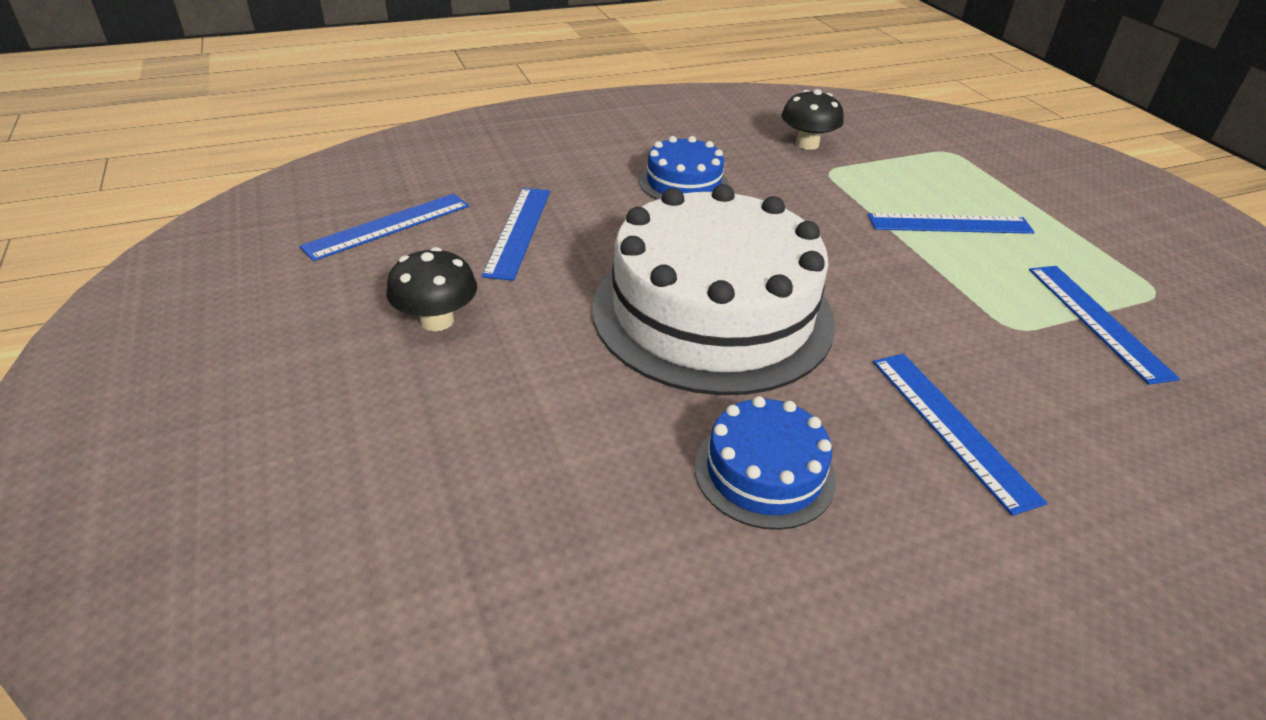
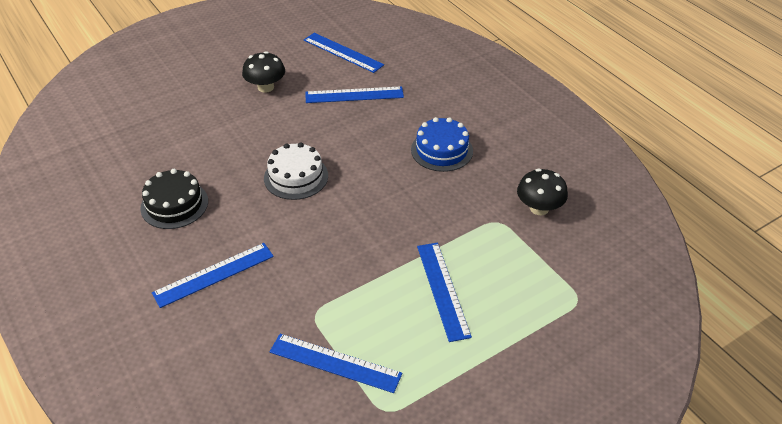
camera: 80 degrees right, 5 degrees up
white cake [592,184,835,395] -> white cake [264,142,328,200], size x0.47
blue cake [695,396,836,530] -> black cake [140,169,208,229]
blue ruler [1029,266,1180,385] -> blue ruler turned 45 degrees clockwise [270,334,402,393]

